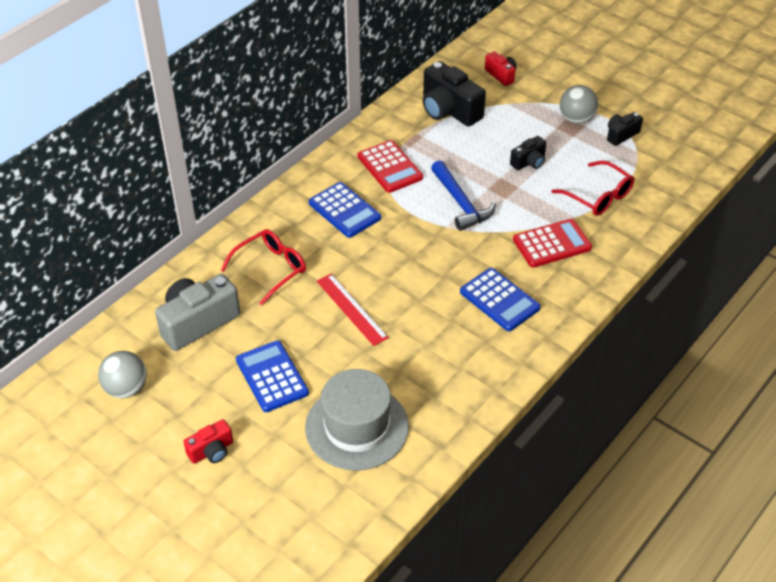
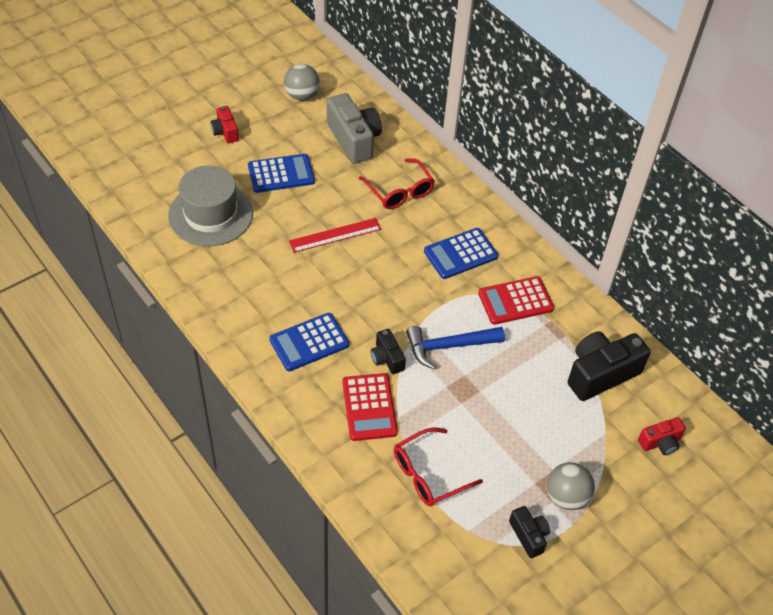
camera: 100 degrees right, 5 degrees up
black camera [510,136,546,170] -> black camera moved to [371,329,406,374]

